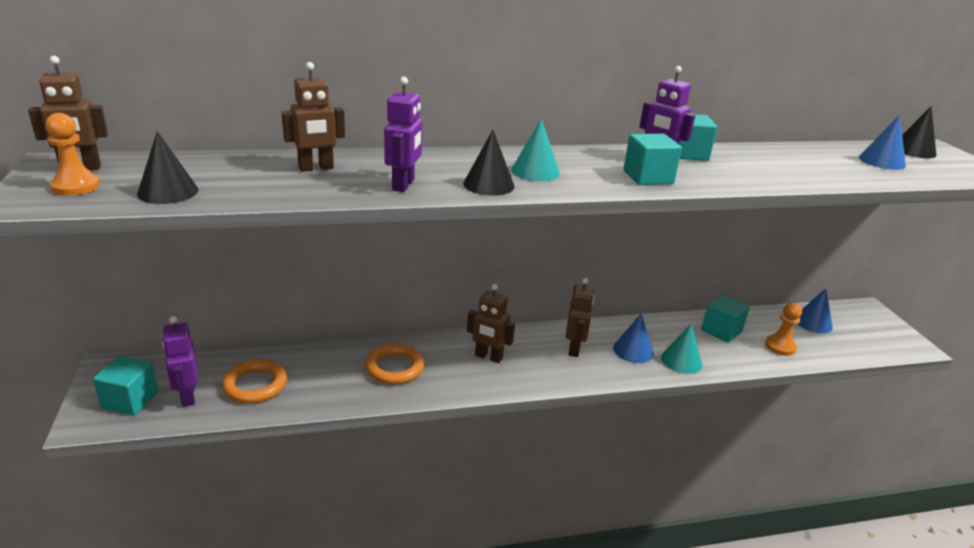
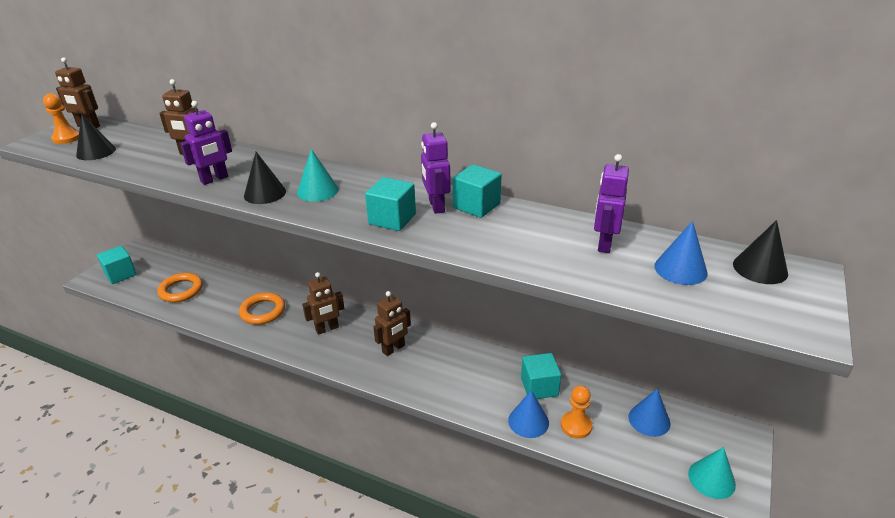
camera: 40 degrees right, 5 degrees up
purple robot [162,316,198,407] -> purple robot moved to [594,154,629,253]
brown robot [467,284,515,363] -> brown robot turned 90 degrees counterclockwise [302,272,344,335]
blue cone [613,314,654,363] -> blue cone moved to [508,390,549,438]
turquoise cone [661,324,702,374] -> turquoise cone moved to [688,447,736,499]

